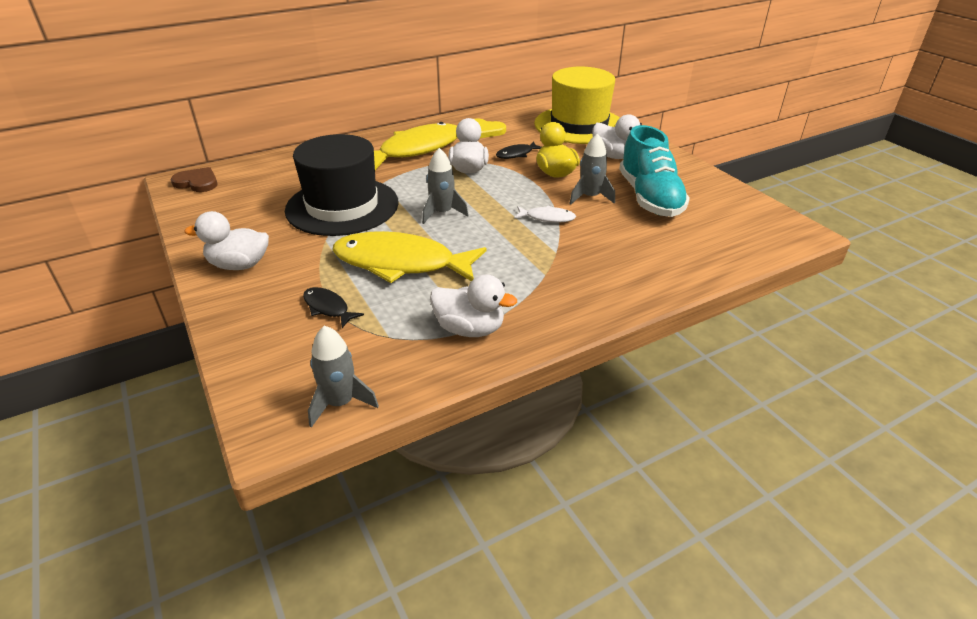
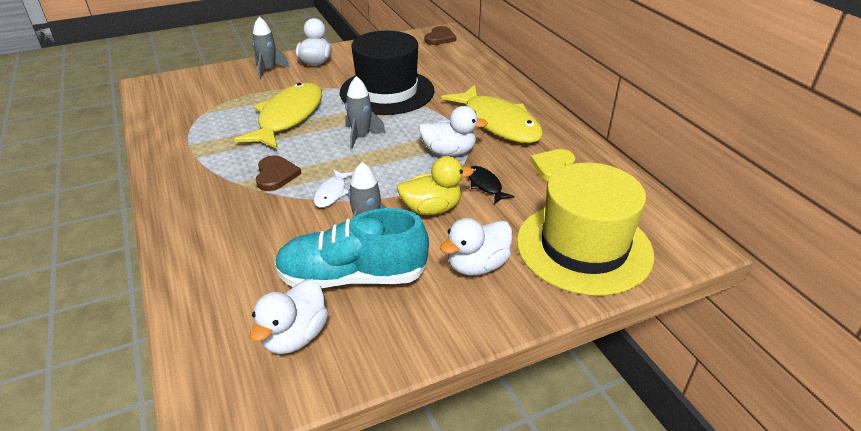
camera: 95 degrees right, 0 degrees up
black fish [303,287,364,328] -> none
grey rocket [308,326,379,428] -> grey rocket moved to [252,17,290,79]
white duck [430,274,517,337] -> white duck moved to [250,279,328,354]
none -> brown heart [256,155,301,191]

